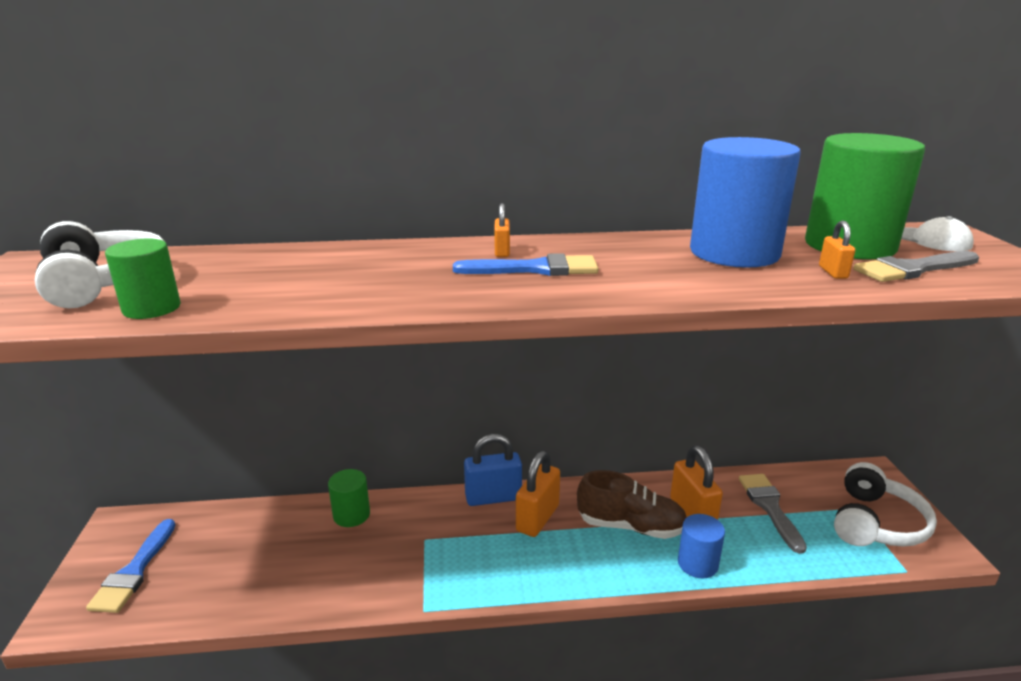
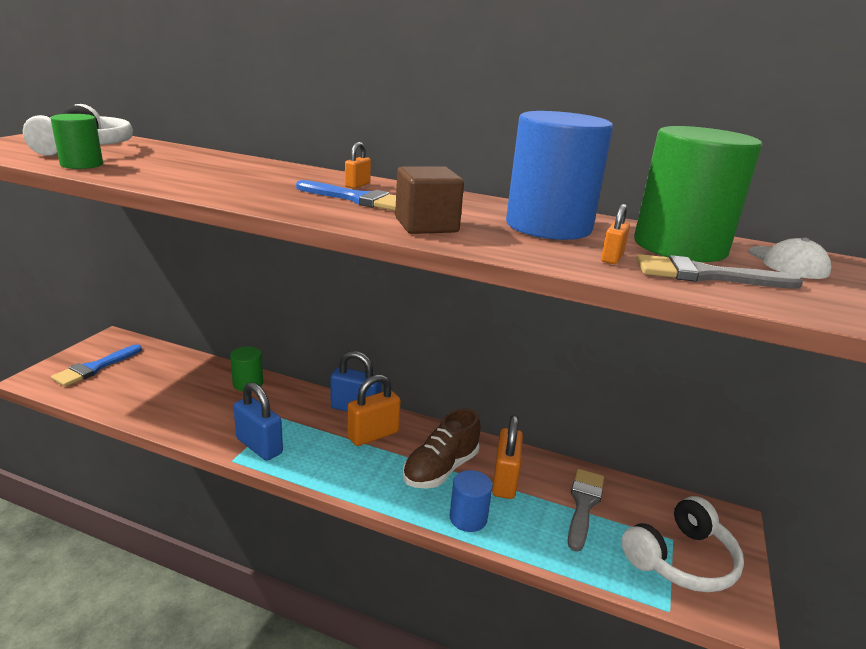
camera: 25 degrees right, 0 degrees up
brown shoe [577,470,687,539] -> brown shoe turned 90 degrees clockwise [403,408,480,489]
none -> blue padlock [233,382,283,461]
none -> brown cube [395,166,464,234]

